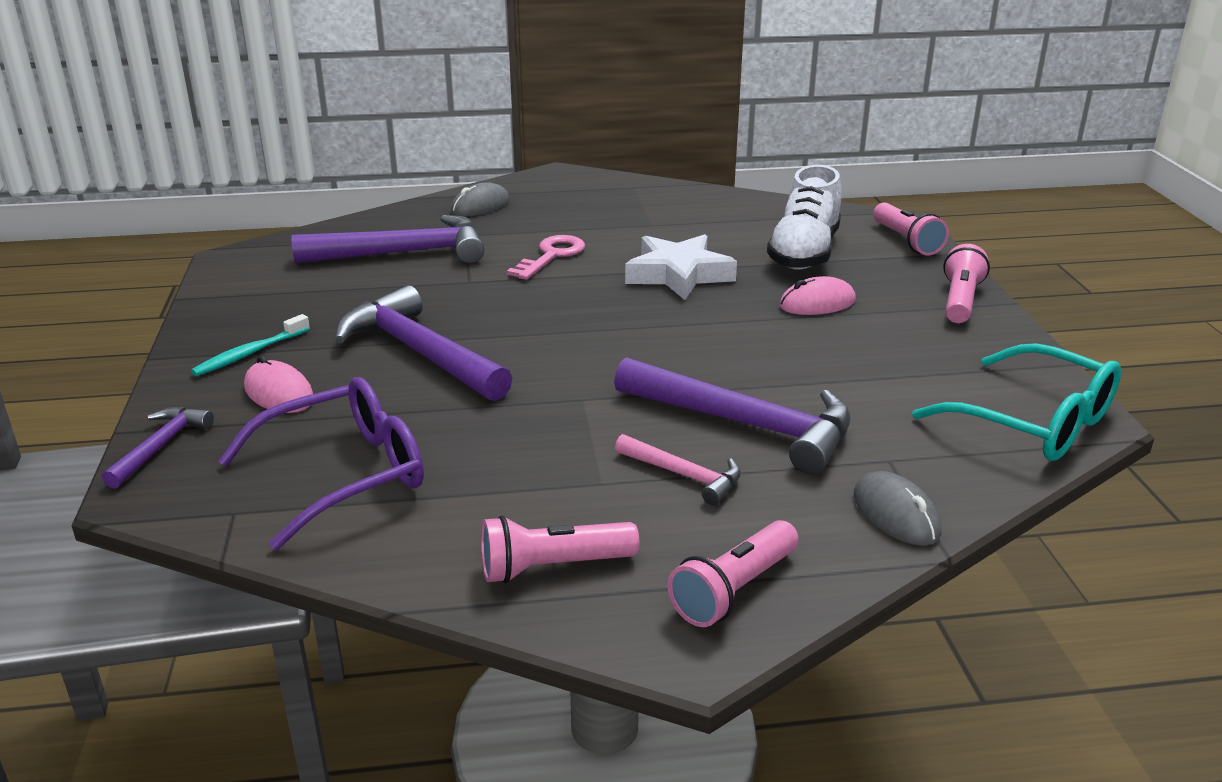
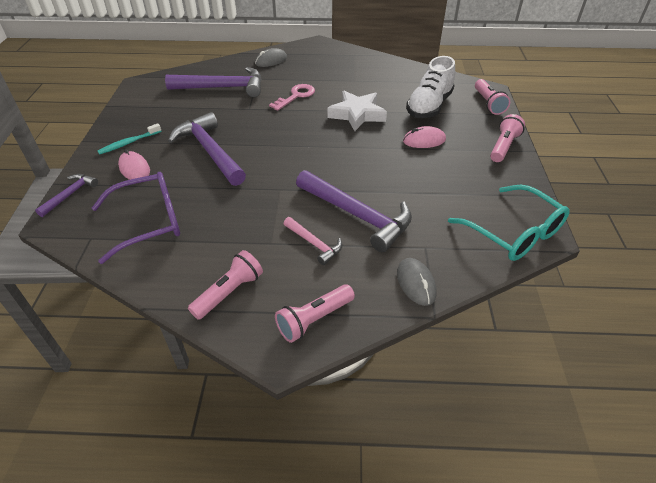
camera: 10 degrees right, 15 degrees up
pink flashlight [481,515,639,584] -> pink flashlight turned 135 degrees clockwise [188,250,263,320]

